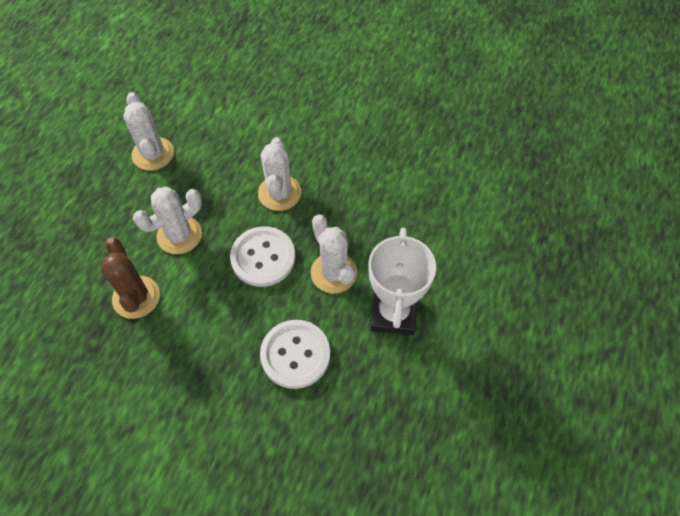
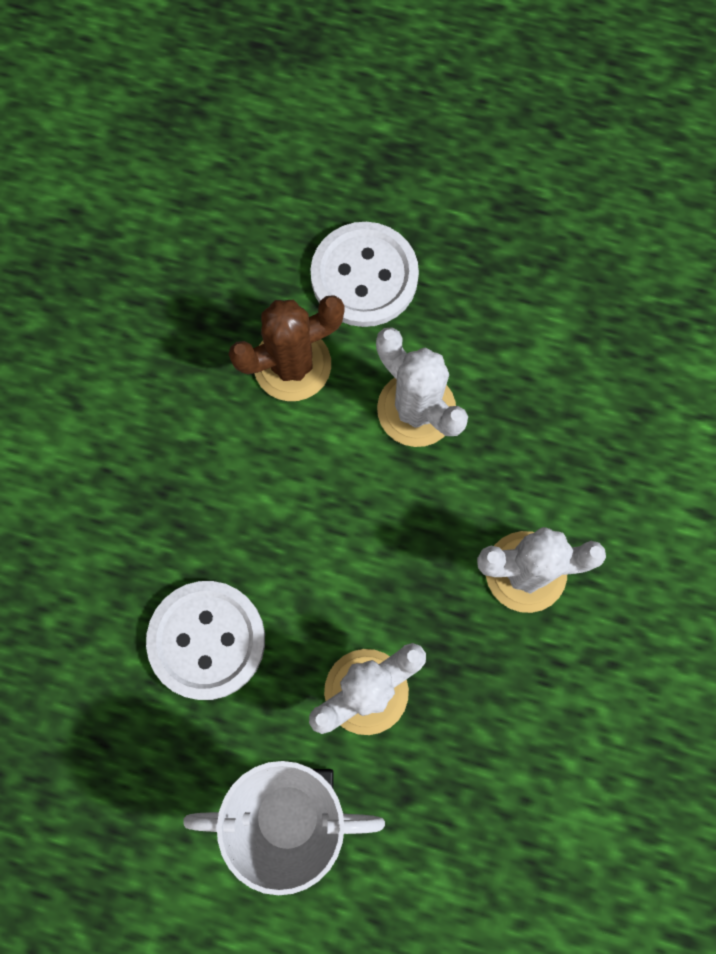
camera: 85 degrees right, 15 degrees up
white cactus [123,92,174,171] -> none
white button [230,226,295,287] -> white button moved to [311,222,419,327]

